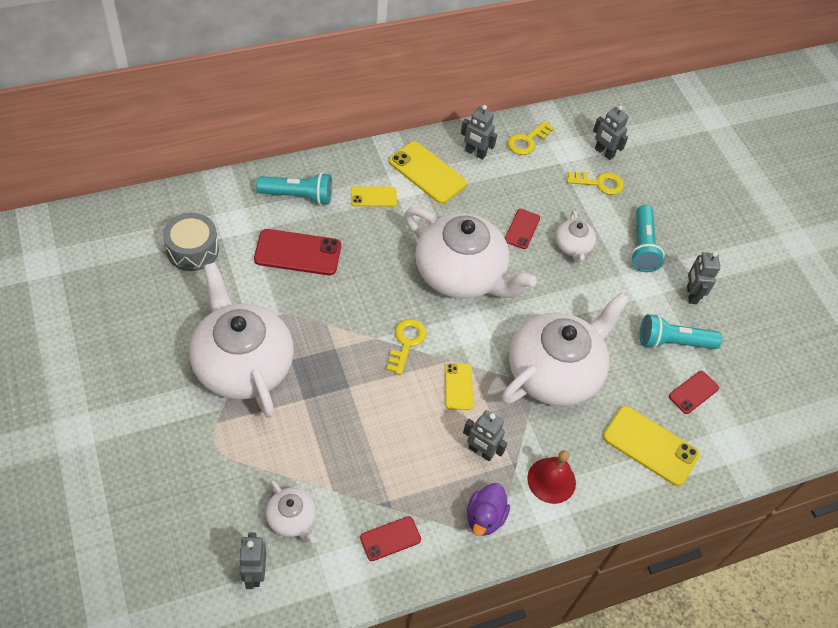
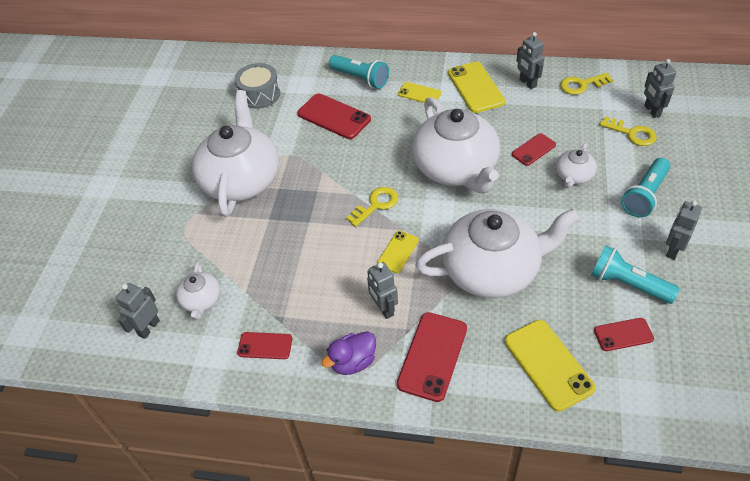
camera: 40 degrees right, 5 degrees down
red bell [527,450,576,504] -> red phone [397,312,467,402]

